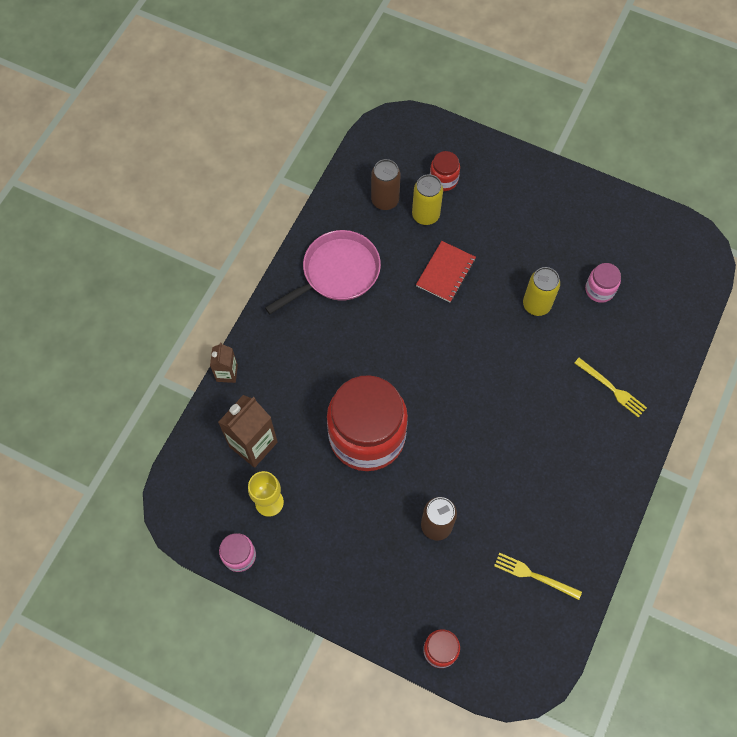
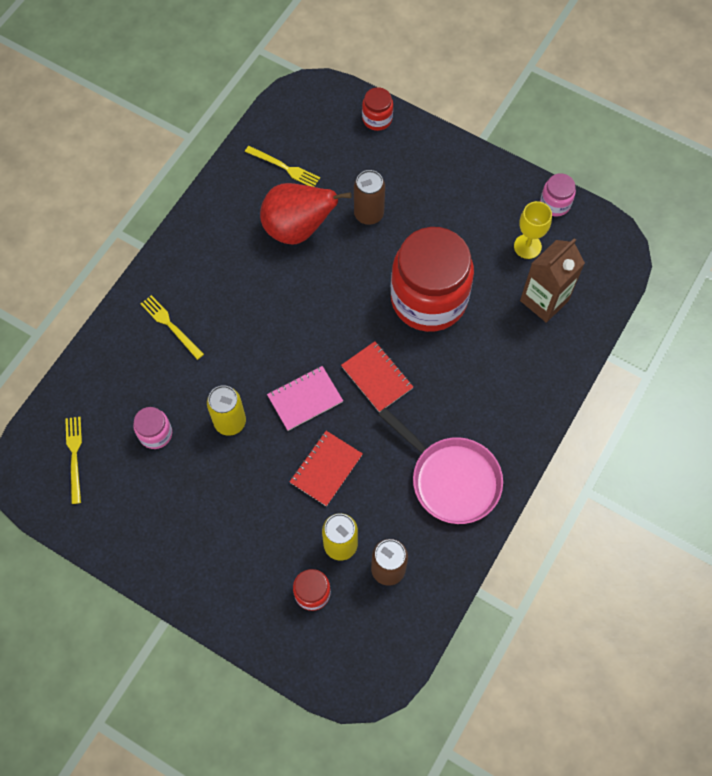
camera: 175 degrees left, 0 degrees up
brown carton [210,342,238,383] -> none
pink pan [265,230,381,314] -> pink pan turned 105 degrees counterclockwise [378,408,503,524]
none -> yellow fork [65,417,82,504]
none -> red pear [260,183,352,244]
none -> pink notebook [267,366,343,431]
none -> red notebook [341,341,413,412]

